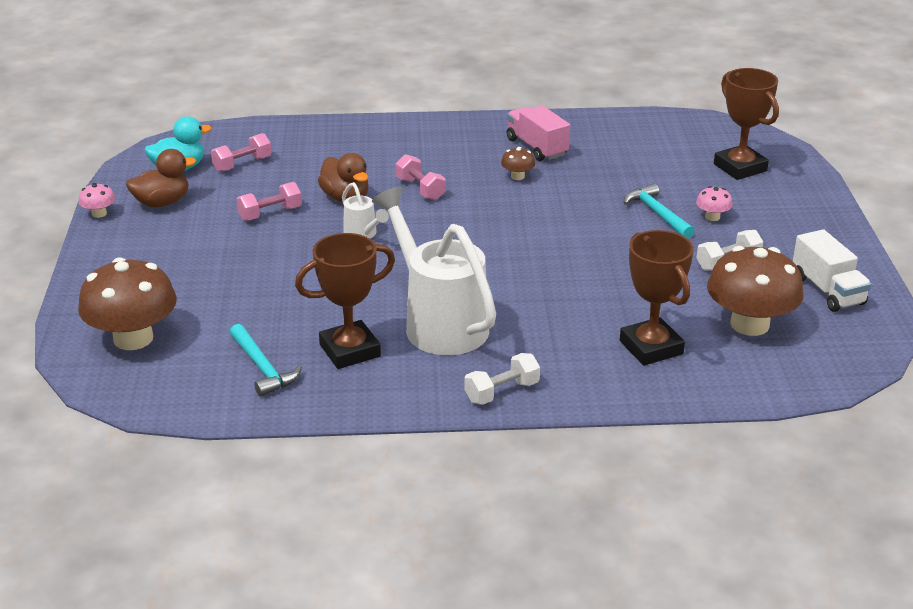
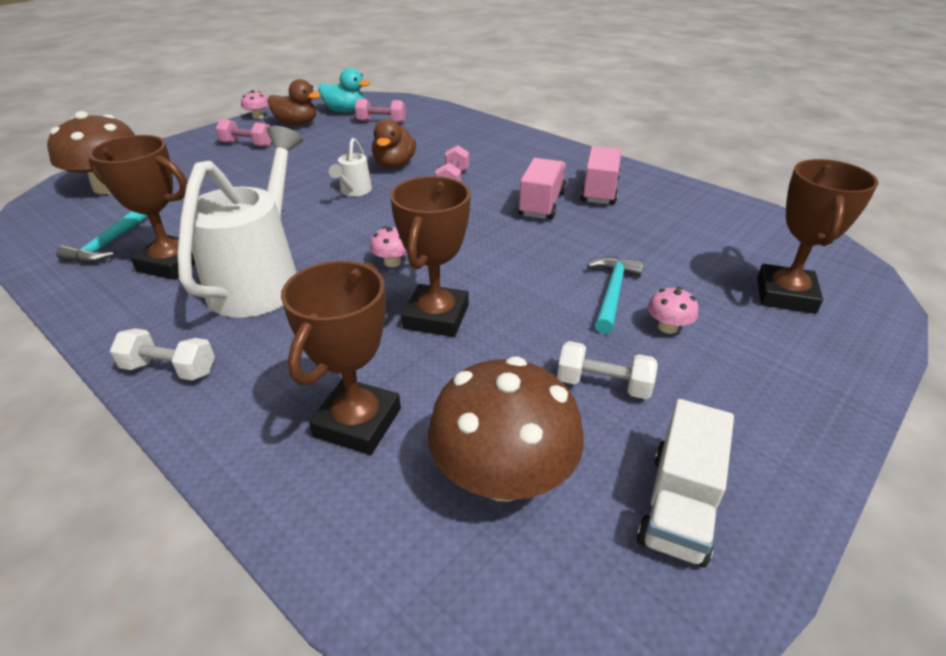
camera: 45 degrees right, 5 degrees up
pink dumbbell [237,182,302,221] -> pink dumbbell moved to [215,119,271,147]
brown mushroom [501,147,535,180] -> pink truck [518,158,567,219]
none -> pink mushroom [370,226,407,267]
none -> brown trophy [390,176,471,337]

